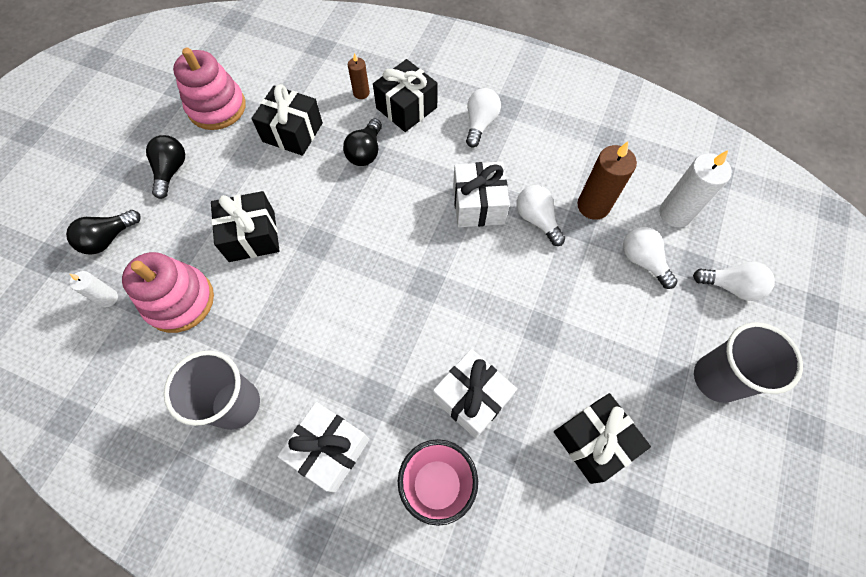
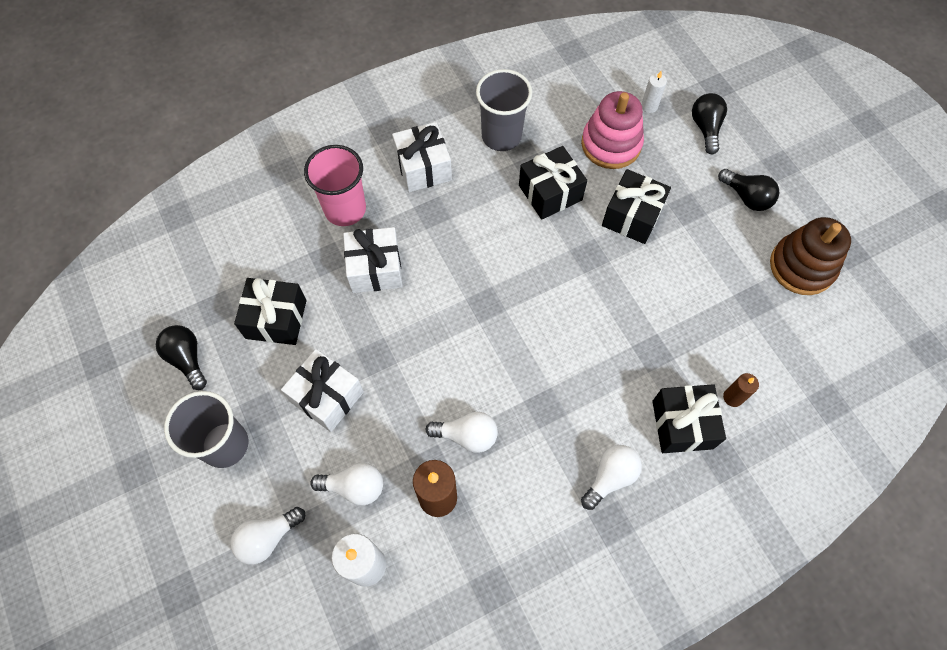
camera: 130 degrees right, 0 degrees up
pink stacking toy [173,48,246,130] -> brown stacking toy [770,217,851,295]
black gift [251,84,323,156] -> black gift moved to [519,146,587,220]
black light bulb [343,119,382,166] -> black light bulb moved to [156,325,207,390]
white gift [453,162,510,227] -> white gift moved to [281,349,364,432]
white light bulb [466,88,501,148] -> white light bulb turned 105 degrees counterclockwise [581,445,642,510]

